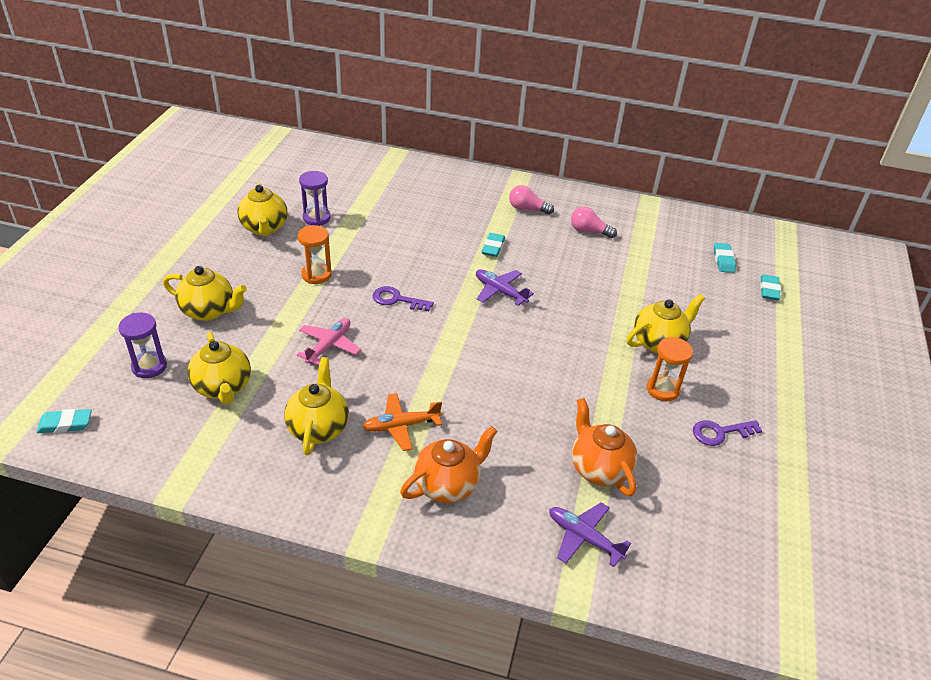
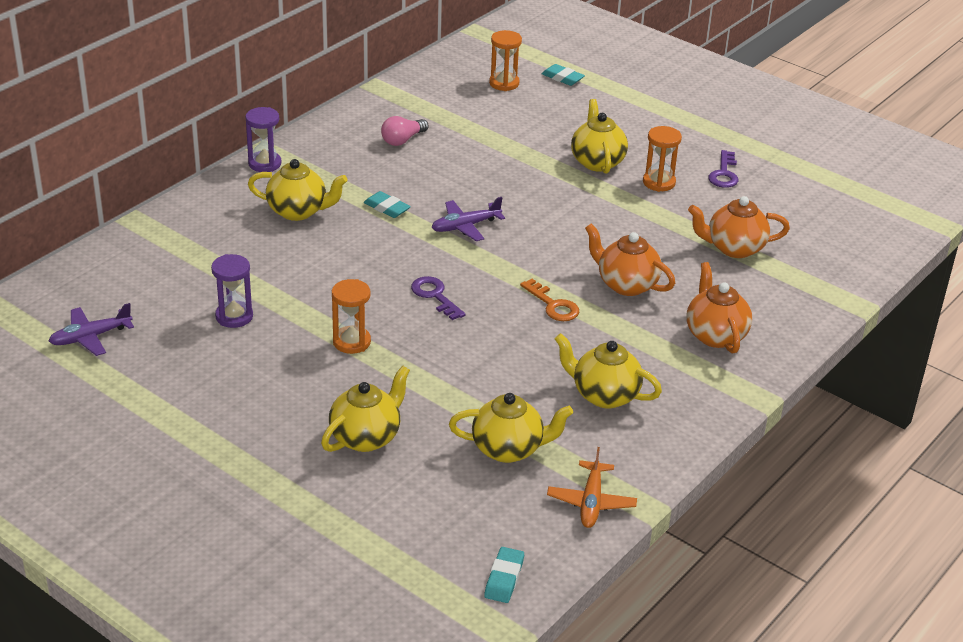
camera: 65 degrees left, 5 degrees down
purple hourglass [118,313,167,378] -> purple hourglass moved to [245,107,281,172]
yellow teapot [237,183,288,236] -> yellow teapot moved to [248,159,348,221]
pink plane [297,318,361,365] -> none
orange plane [363,393,442,451] -> orange plane moved to [547,447,637,528]
purple key [373,286,434,311] -> purple key turned 105 degrees clockwise [411,276,466,320]
pink light bulb [509,185,554,215] -> none
purple plane [549,502,631,567] -> purple plane moved to [49,303,134,356]
turquoise eraser [714,243,736,273] -> orange hourglass [489,30,522,91]
none -> orange key [520,279,579,321]
none -> orange teapot [585,224,675,296]

